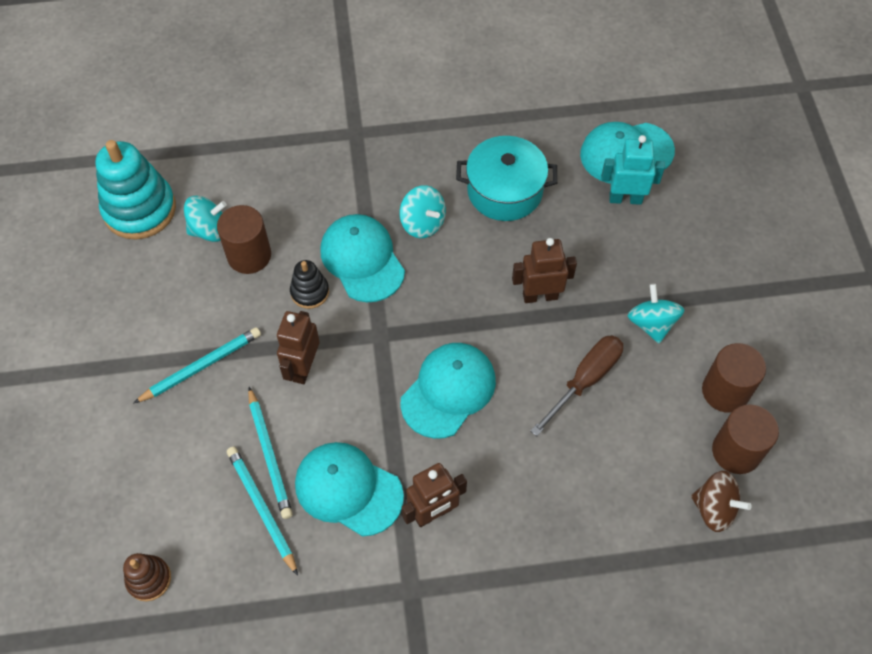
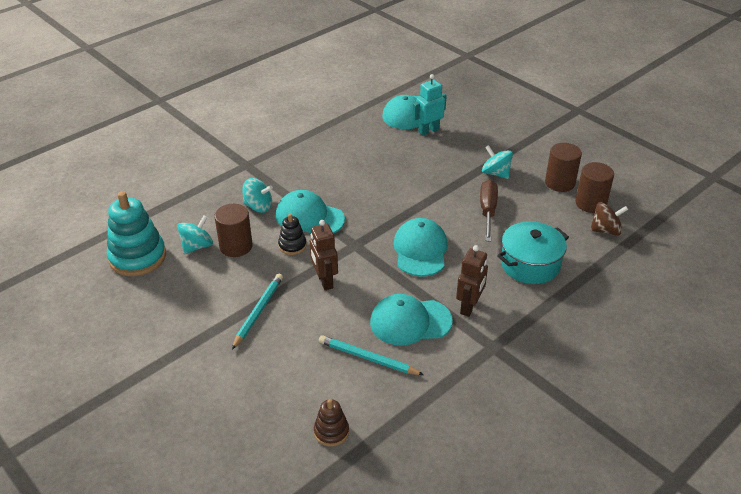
camera: 35 degrees left, 20 degrees down
turquoise pencil [248,387,293,519] -> none
turquoise spinning top [399,185,446,238] -> turquoise spinning top moved to [242,178,273,213]
turquoise pot [456,136,557,221] -> turquoise pot moved to [497,221,569,284]
brown robot [512,238,577,303] -> none

